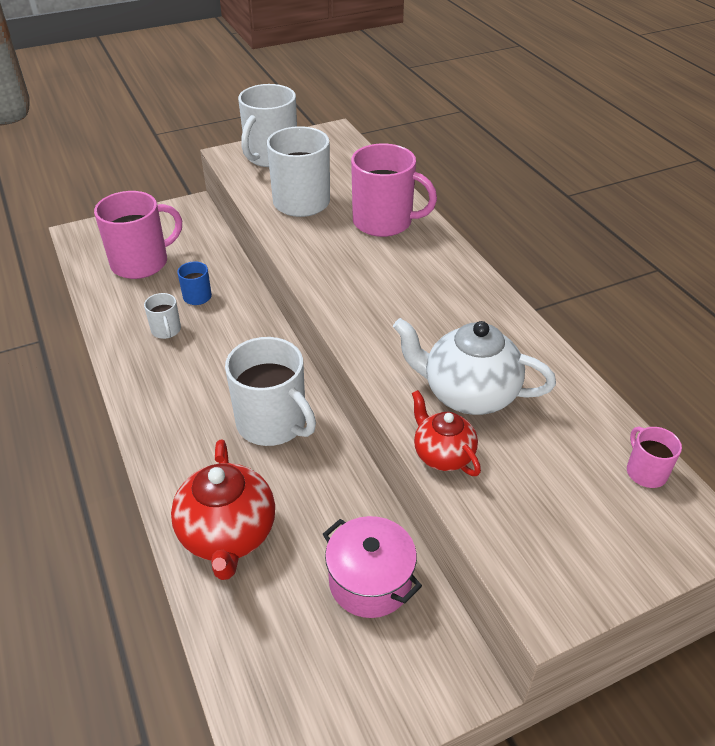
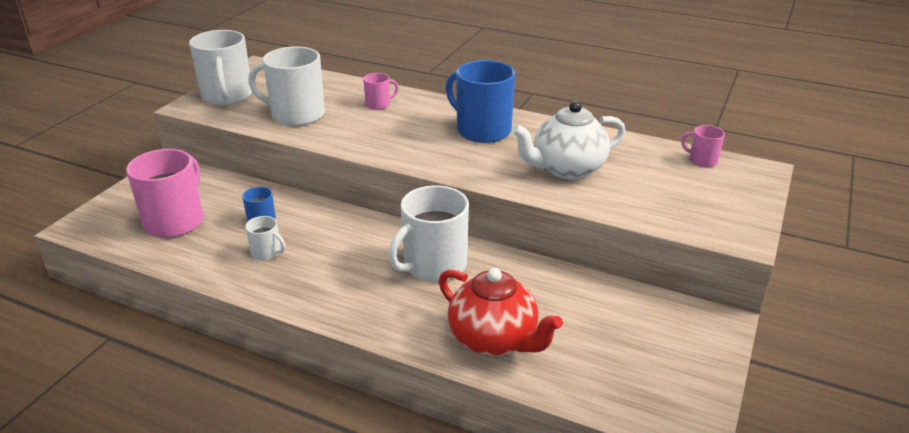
camera: 40 degrees left, 10 degrees down
white mug [225,337,316,446] -> white mug turned 135 degrees clockwise [388,185,469,282]
pink pot [323,516,422,618] -> none
pink mug [351,143,437,237] -> pink mug [363,73,399,110], size x0.48
red teapot [412,390,481,476] -> none
none -> blue mug [446,60,515,143]

